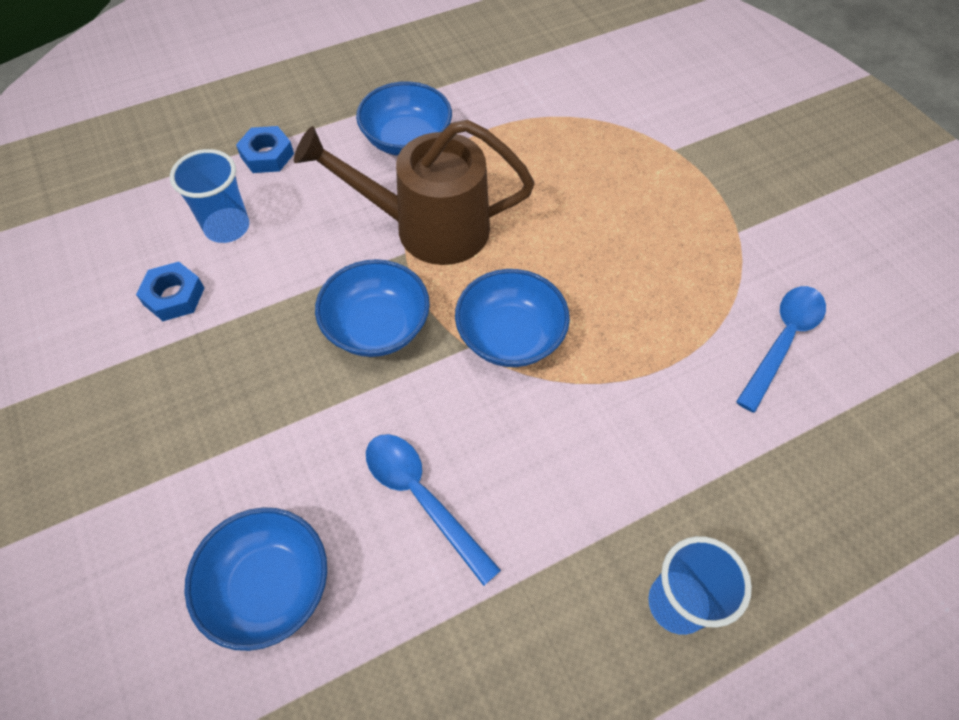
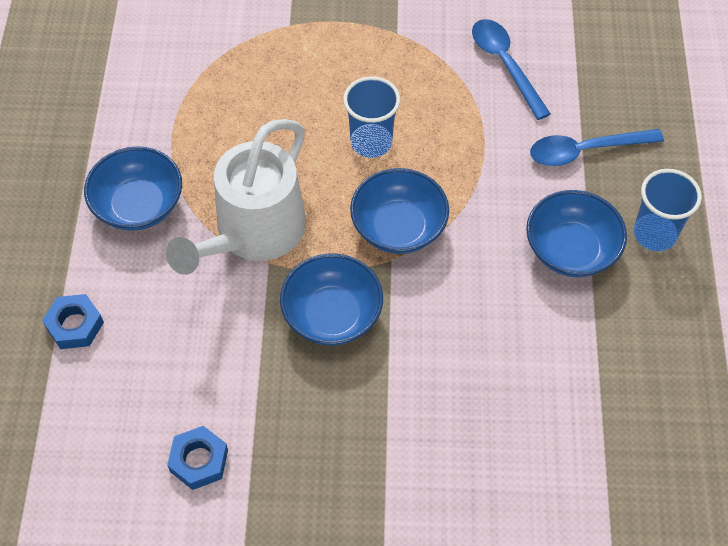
camera: 60 degrees left, 0 degrees up
blue cup [170,149,249,243] -> blue cup moved to [343,76,400,158]
blue bowl [184,507,327,651] -> blue bowl moved to [526,190,627,277]
brown watering can [294,119,534,265] -> white watering can [166,119,306,275]
blue spoon [366,434,501,586] -> blue spoon moved to [530,129,664,166]

